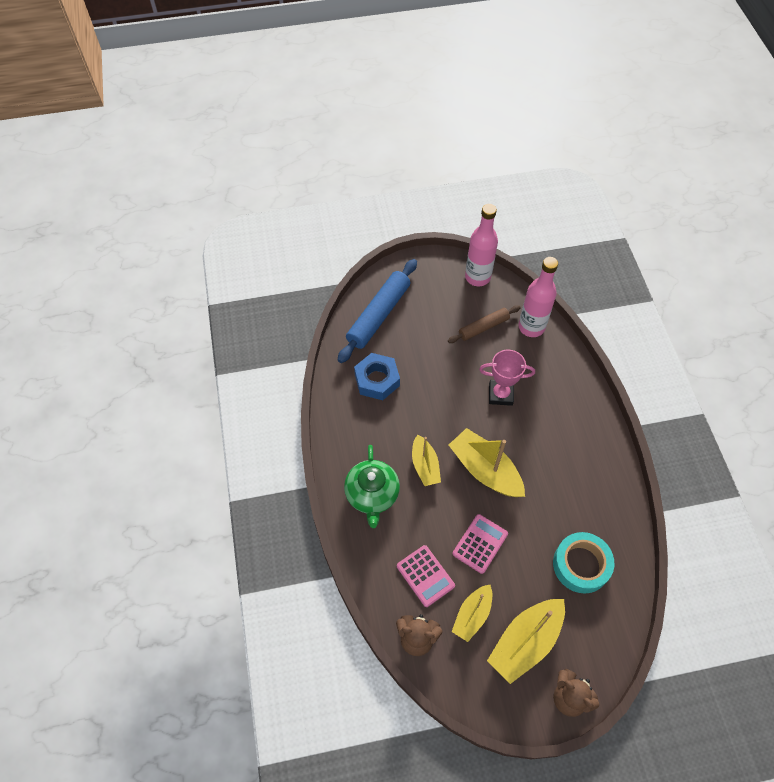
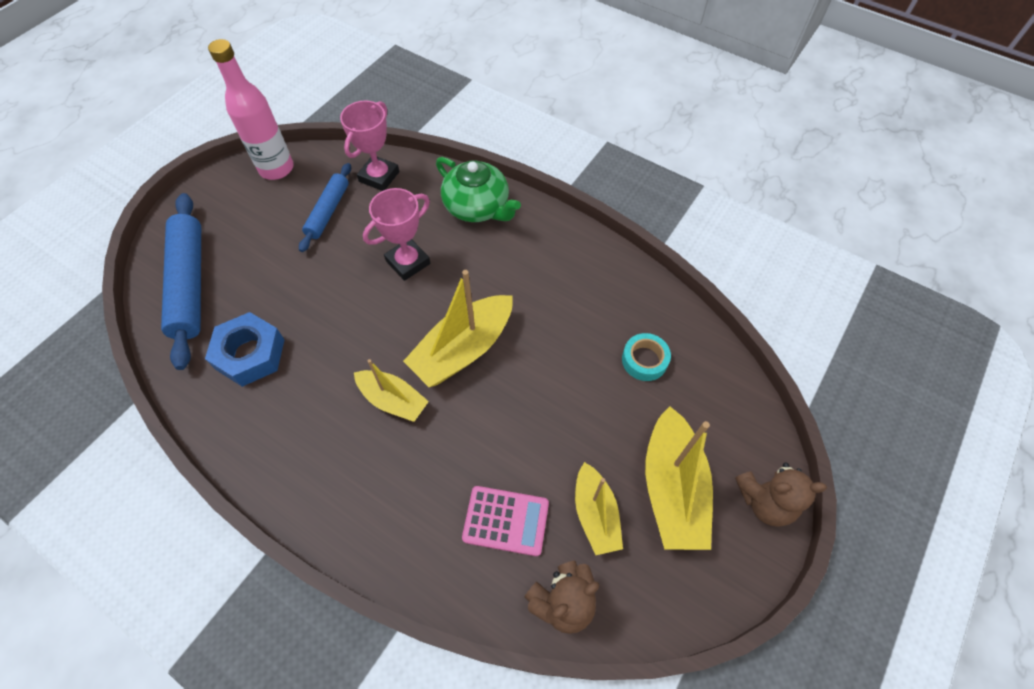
camera: 45 degrees left, 0 degrees up
green teapot [344,445,400,528] -> green teapot moved to [436,157,521,222]
brown rolling pin [448,305,521,343] -> blue rolling pin [299,163,351,252]
yellow boat [449,428,525,497] -> yellow boat turned 45 degrees counterclockwise [403,270,513,387]
pink calculator [453,514,508,574] -> none
pink bottle [519,257,558,337] -> pink trophy [340,100,399,191]
turquoise tape [553,532,614,593] -> turquoise tape [622,333,671,381], size x0.60

